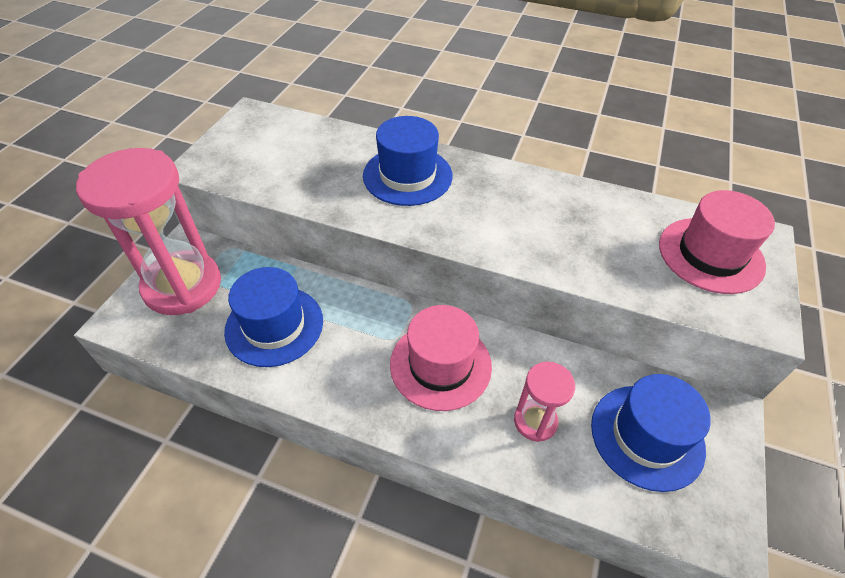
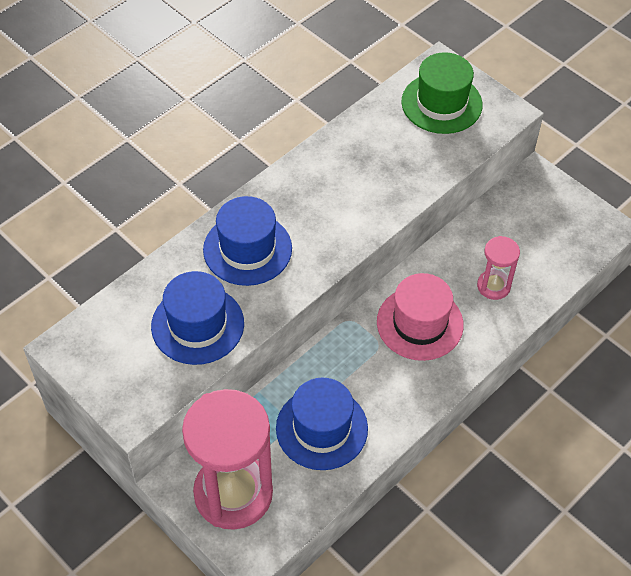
camera: 65 degrees left, 5 degrees up
blue hat [591,374,711,492] -> blue hat moved to [151,271,244,365]
pink hat [659,190,775,294] -> green hat [401,52,483,134]

